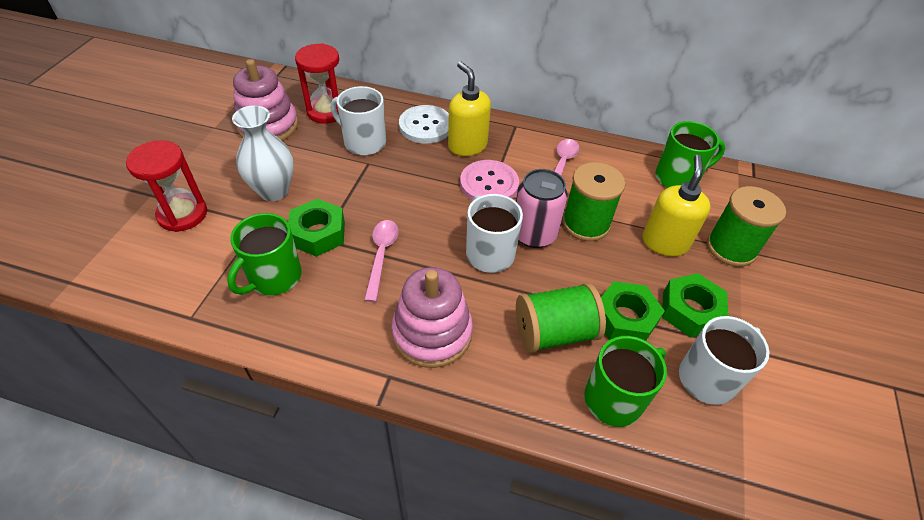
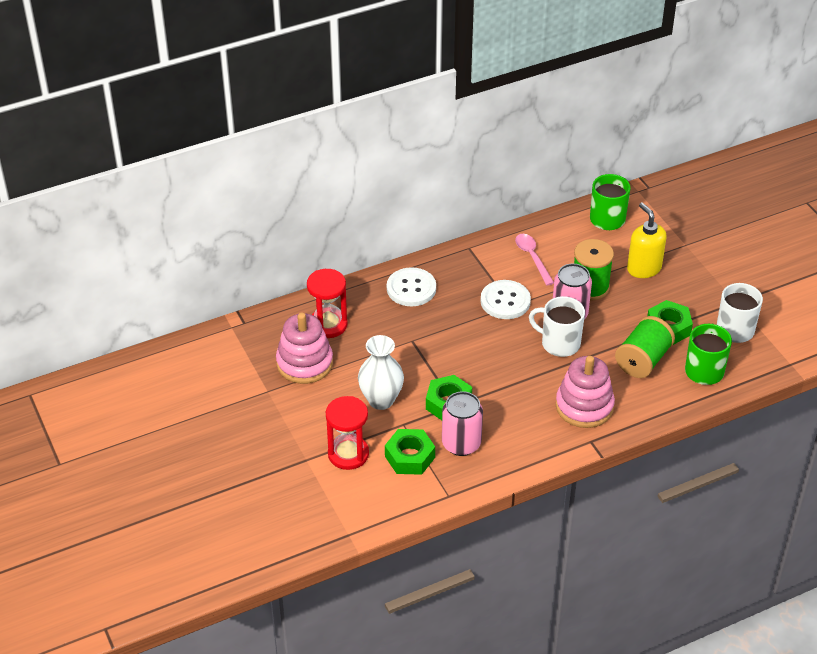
camera: 40 degrees left, 5 degrees down
green mug [227,213,302,295] -> pink can [442,391,483,456]
white mug [331,86,386,155] -> none
pink spoon [364,220,399,302] -> none
yellow soap dispenser [448,62,491,156] -> none
pink button [460,160,519,200] -> white button [480,280,531,319]
green nut [662,273,728,338] -> green nut moved to [385,429,435,475]
green spool [707,186,786,267] -> none

